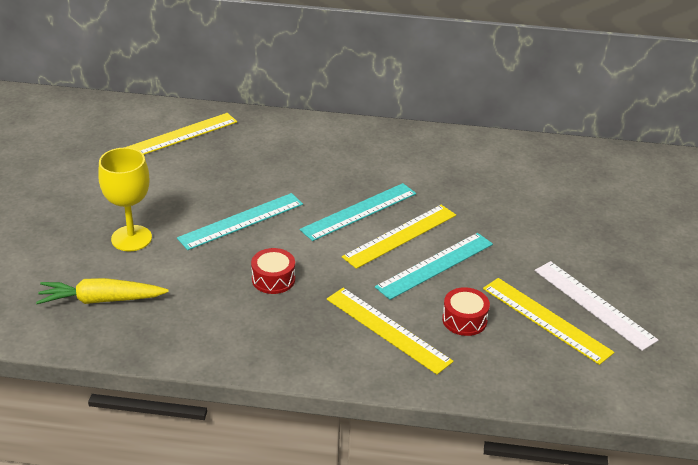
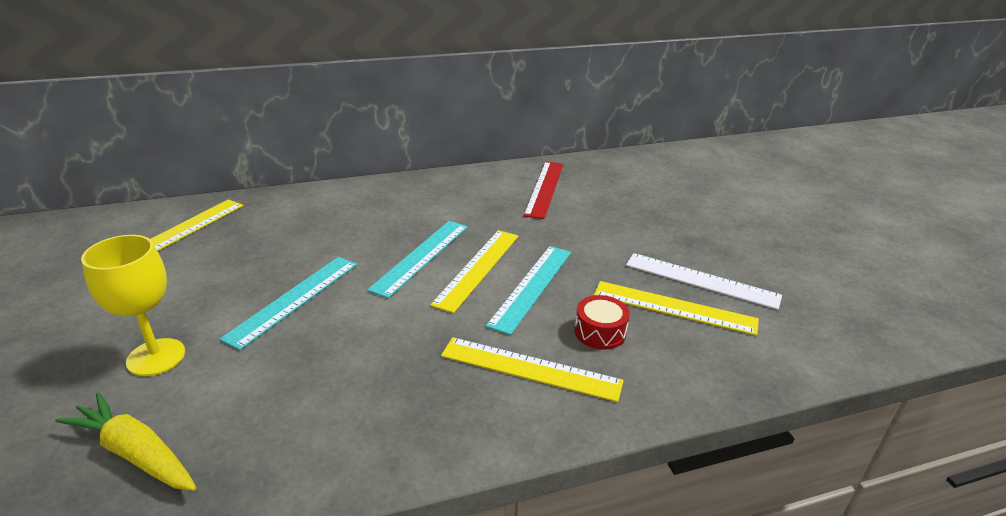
camera: 25 degrees left, 5 degrees down
yellow carrot [36,278,169,304] -> yellow carrot turned 60 degrees clockwise [55,392,196,491]
red drum [251,248,295,294] -> none
none -> red ruler [523,162,563,219]

